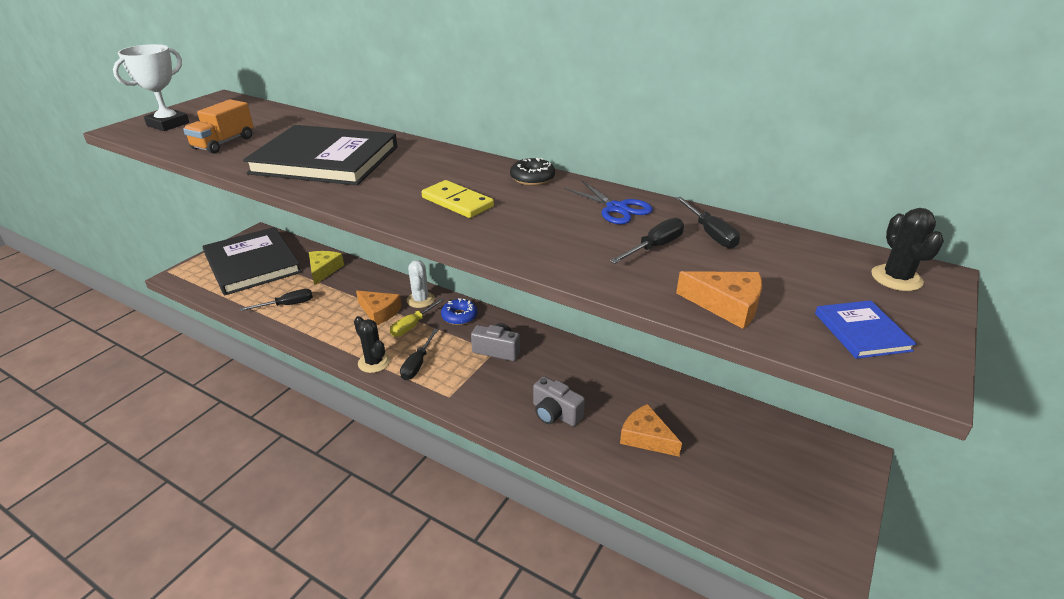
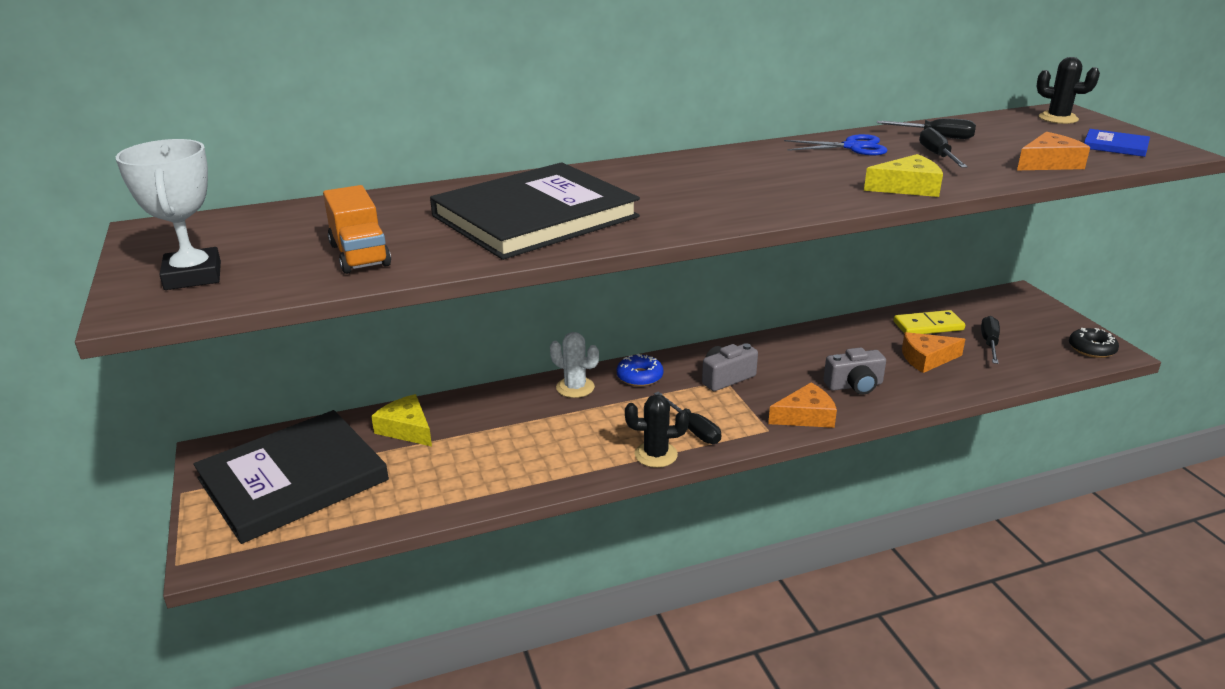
camera: 50 degrees left, 5 degrees down
black book [203,227,302,295] -> black book turned 45 degrees counterclockwise [194,410,389,544]
black screwdriver [240,289,313,311] -> black screwdriver moved to [981,316,1000,364]
orange cheese [356,291,402,325] -> orange cheese moved to [768,383,837,428]
yellow screwdriver [390,298,445,337] -> none
yellow domino [421,180,494,218] -> yellow domino moved to [894,310,965,334]
black donut [510,158,555,186] -> black donut moved to [1069,328,1119,358]
none -> yellow cheese [864,154,943,197]

